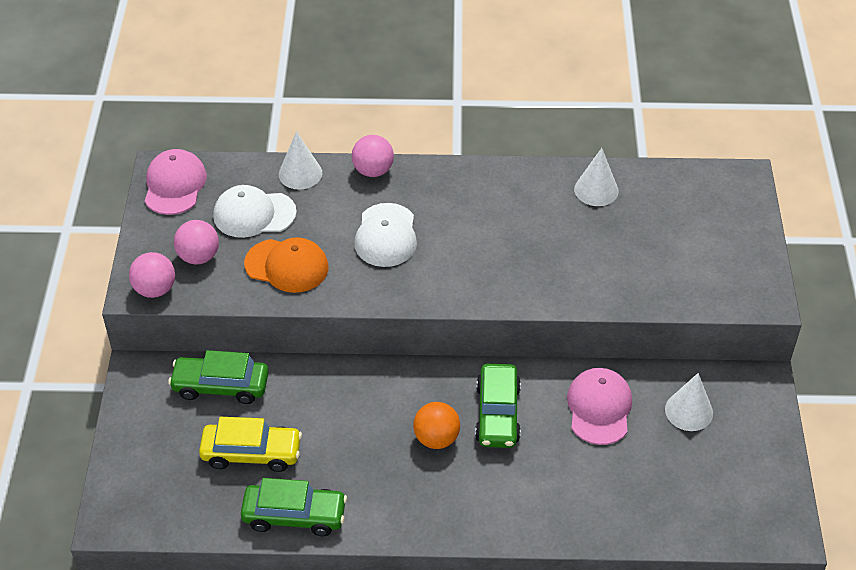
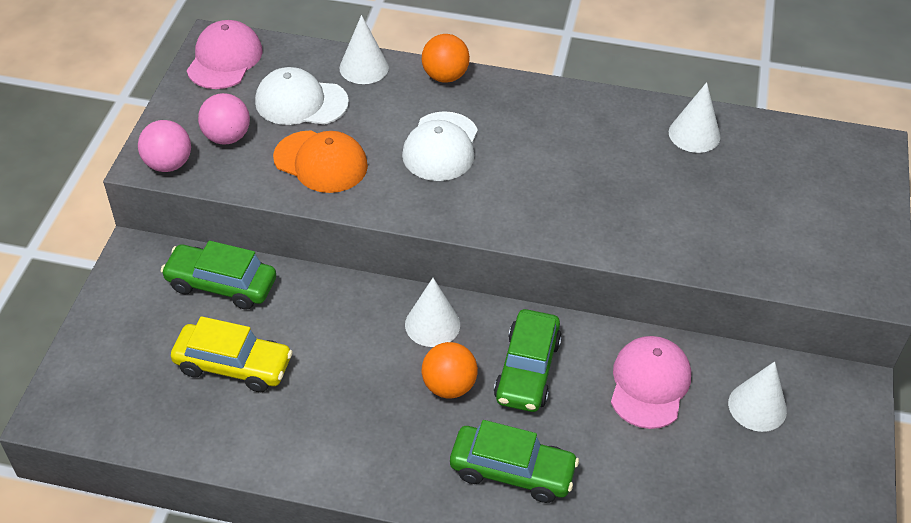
camera: 10 degrees right, 0 degrees up
green car [241,478,347,536] -> green car moved to [450,420,579,503]
pink ball [352,135,394,177] -> orange ball [422,34,470,83]
none -> white cone [405,278,460,347]

